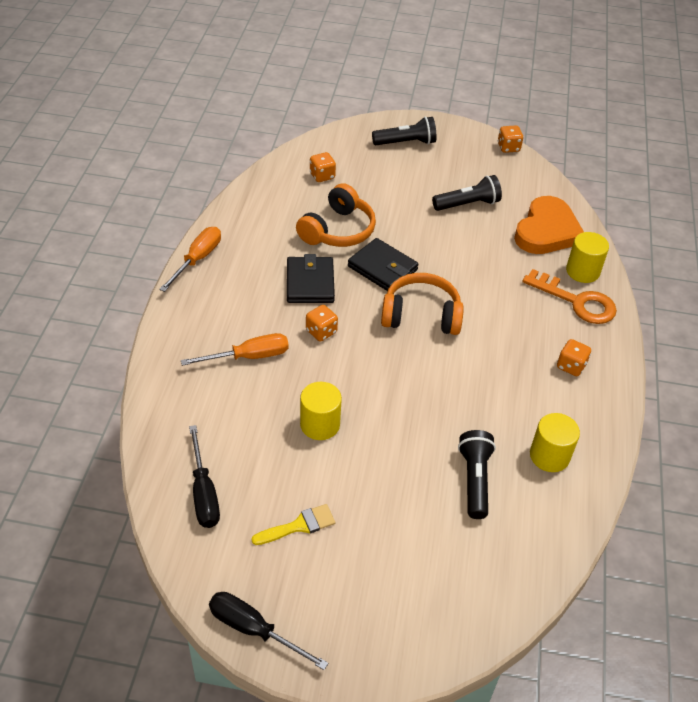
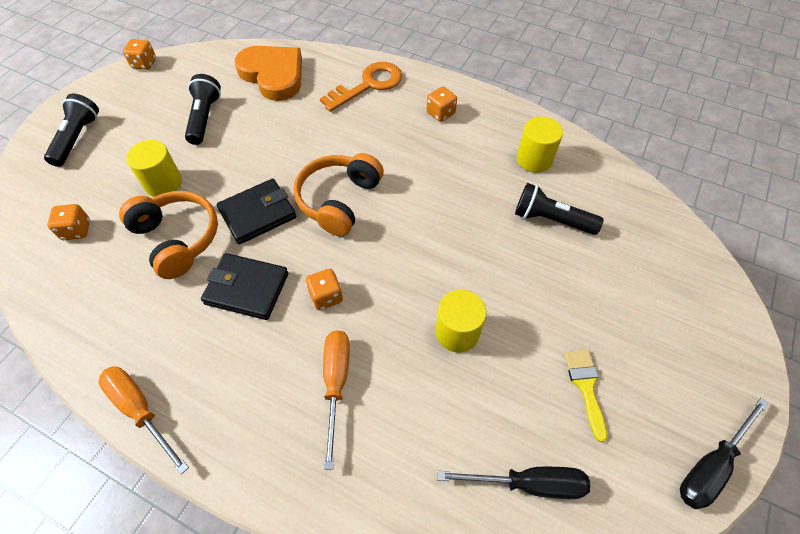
camera: 70 degrees left, 10 degrees up
yellow cylinder [566,232,609,283] -> yellow cylinder moved to [126,140,182,197]

